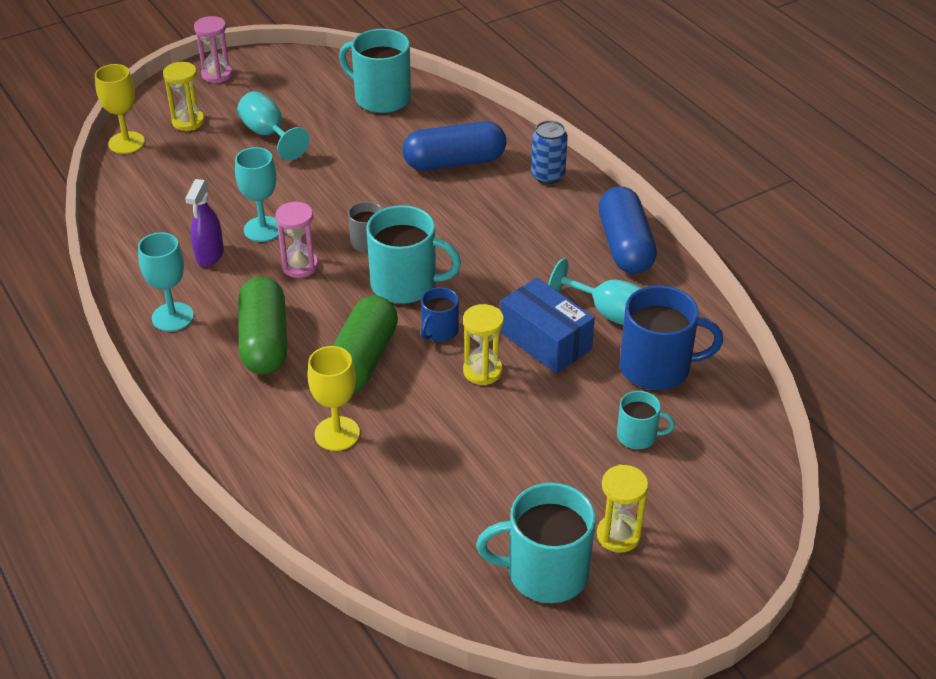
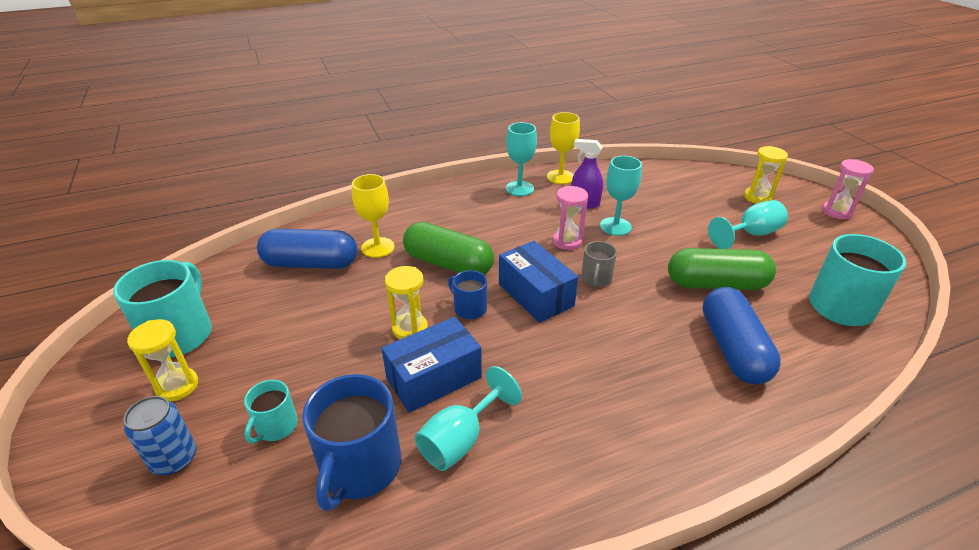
camera: 100 degrees right, 5 degrees down
yellow goblet [95,64,145,154] -> yellow goblet moved to [547,112,580,184]
green capsule [238,276,287,374] -> green capsule moved to [668,248,776,290]
turquoise mug [366,205,461,304] -> blue box [499,241,578,323]
blue can [531,120,568,184] -> blue can moved to [124,396,196,475]
blue capsule [599,186,657,274] -> blue capsule moved to [257,229,357,269]

